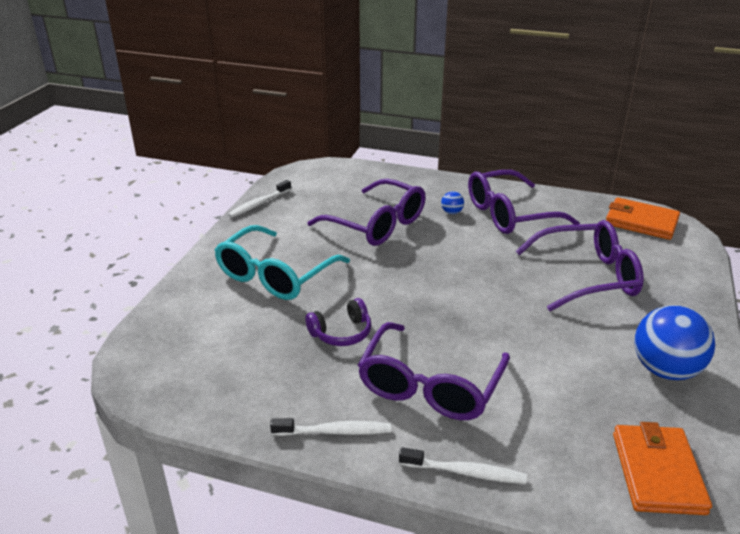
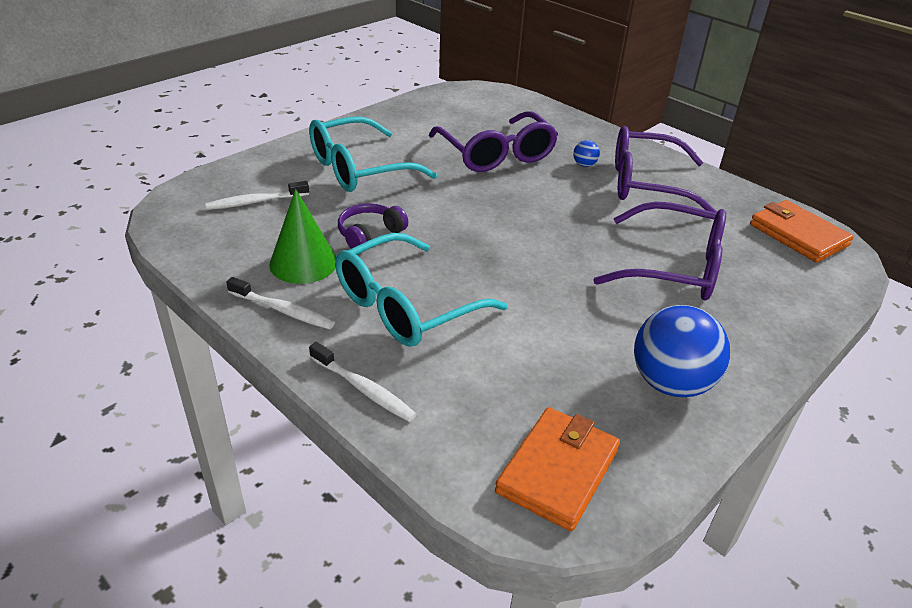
camera: 25 degrees right, 5 degrees up
white toothbrush [228,180,291,218] -> white toothbrush moved to [205,181,309,210]
purple headphones [306,298,371,346] -> purple headphones turned 135 degrees clockwise [338,203,408,249]
purple glasses [358,322,510,420] -> turquoise glasses [335,233,508,347]
none -> green cone [269,189,336,284]

